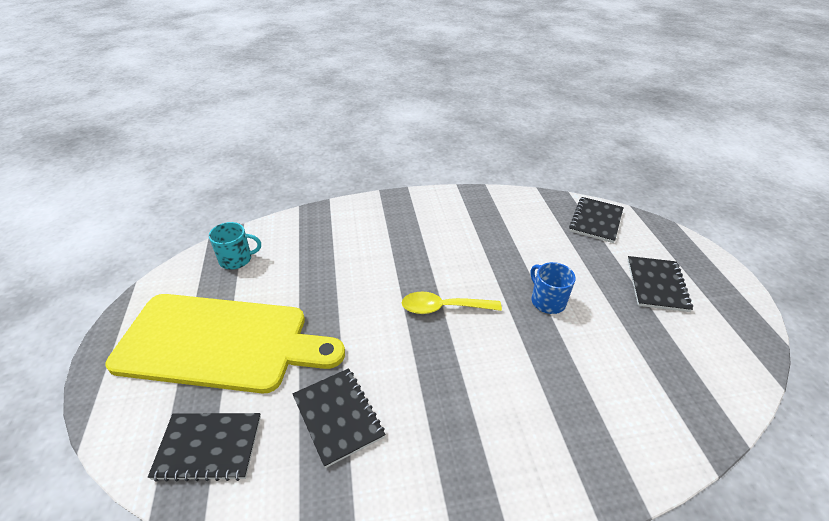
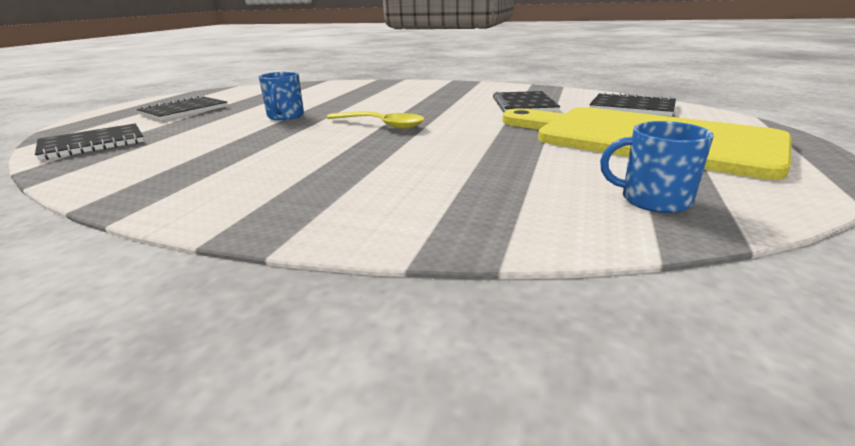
camera: 150 degrees left, 15 degrees down
turquoise mug [209,222,261,270] -> blue mug [600,121,714,213]

